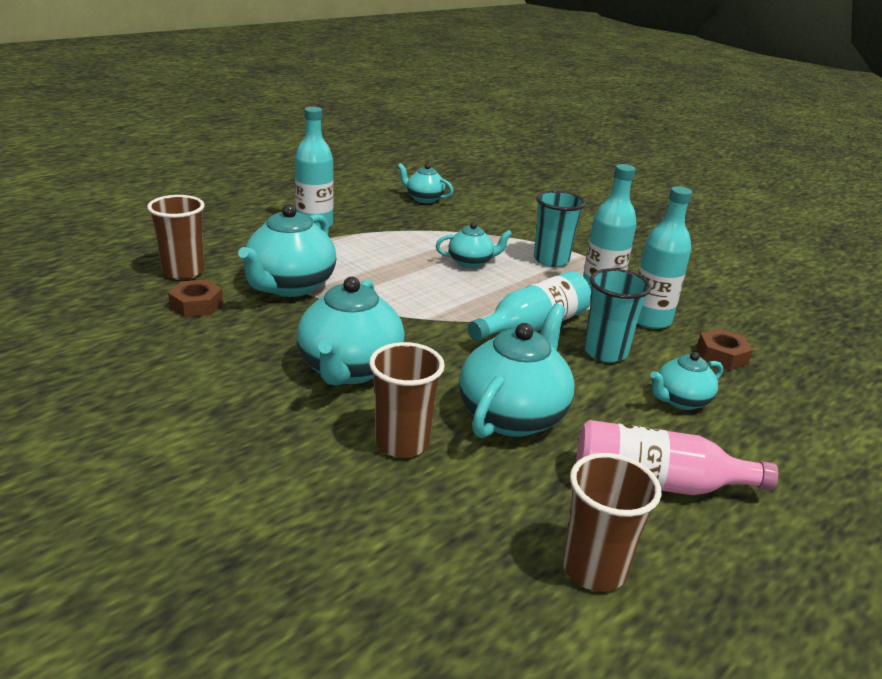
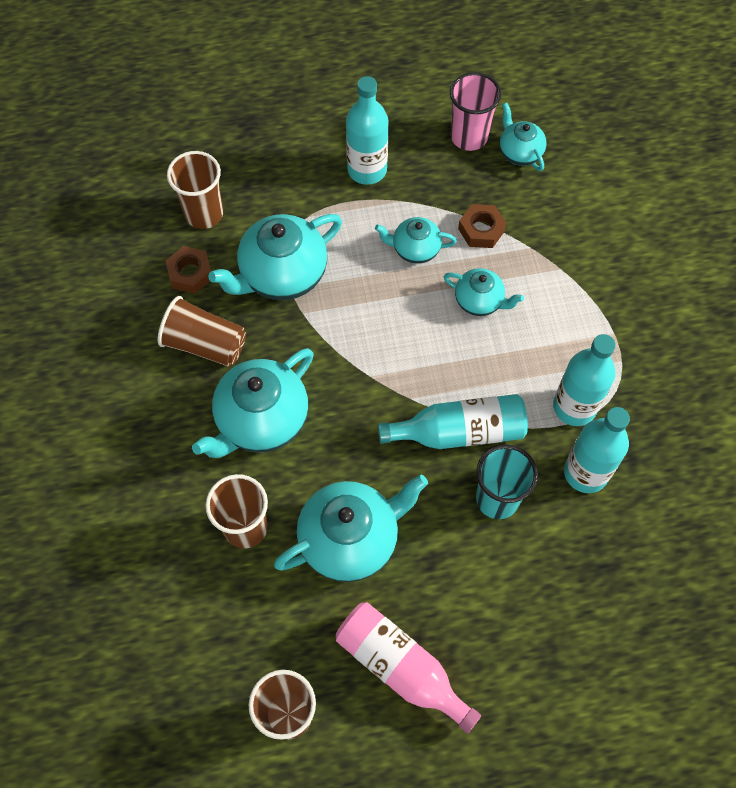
camera: 35 degrees right, 35 degrees up
turquoise cup [534,190,585,267] -> none
turquoise teapot [651,352,723,410] -> turquoise teapot moved to [375,217,457,264]
brown nut [696,328,753,370] -> brown nut moved to [458,204,506,248]
none -> brown cup [158,296,246,366]
none -> pink cup [450,72,501,151]

